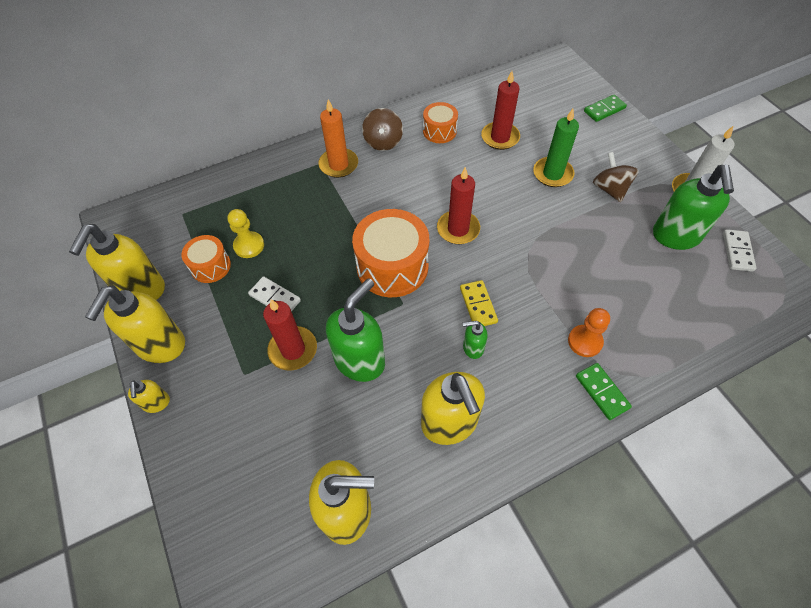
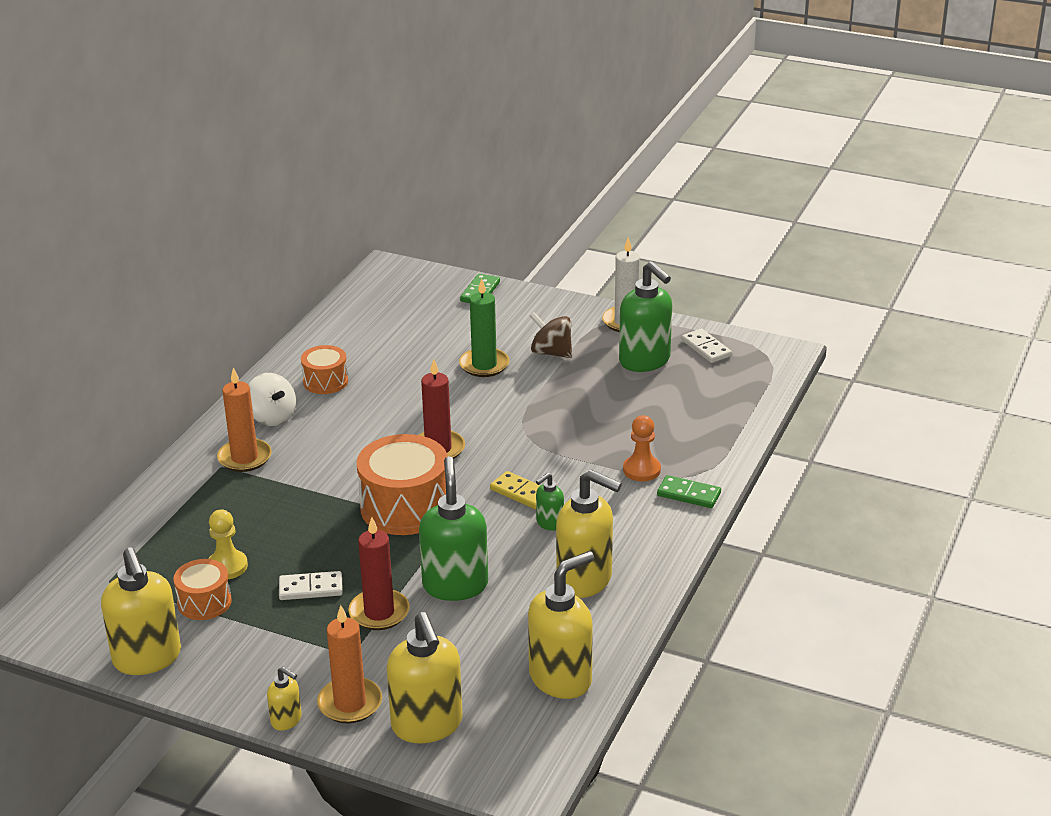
camera: 40 degrees left, 25 degrees down
yellow soap dispenser [85,286,185,363] -> yellow soap dispenser moved to [387,612,463,743]
brown spinning top [362,108,403,151] -> white spinning top [248,373,296,426]
red candle [481,71,520,150] -> none
none -> orange candle [317,605,382,723]

